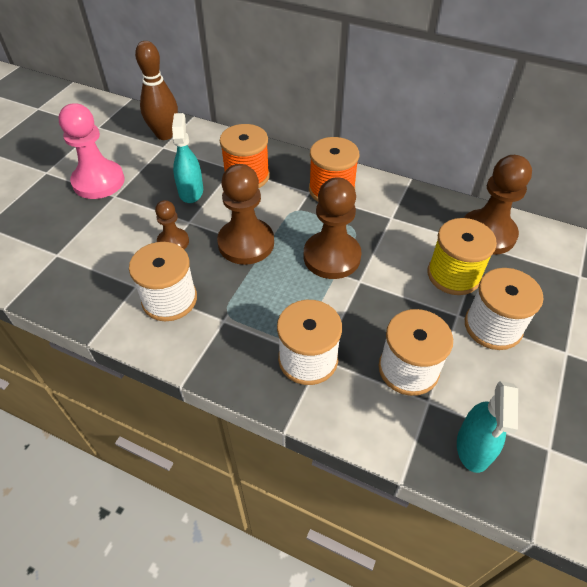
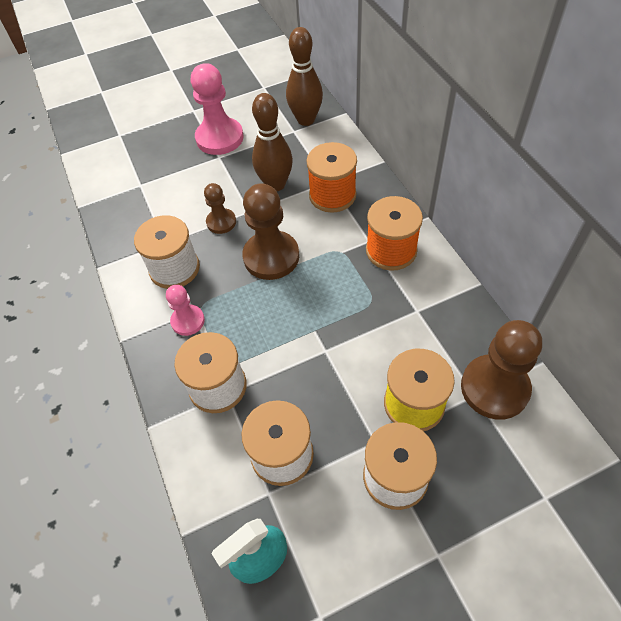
camera: 45 degrees right, 5 degrees up
turquoise spray bottle [172,113,203,203] -> brown bowling pin [252,93,293,191]
brown pawn [304,177,362,279] -> none
none -> pink pawn [166,285,205,336]

